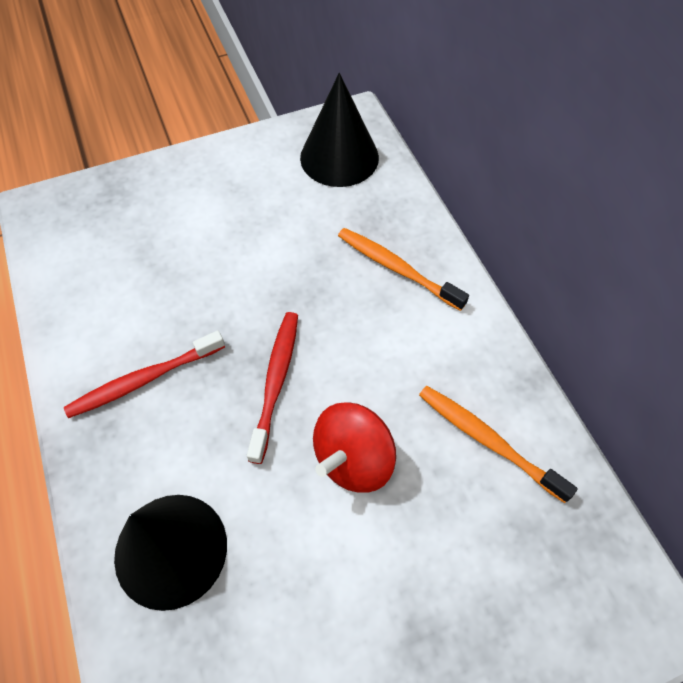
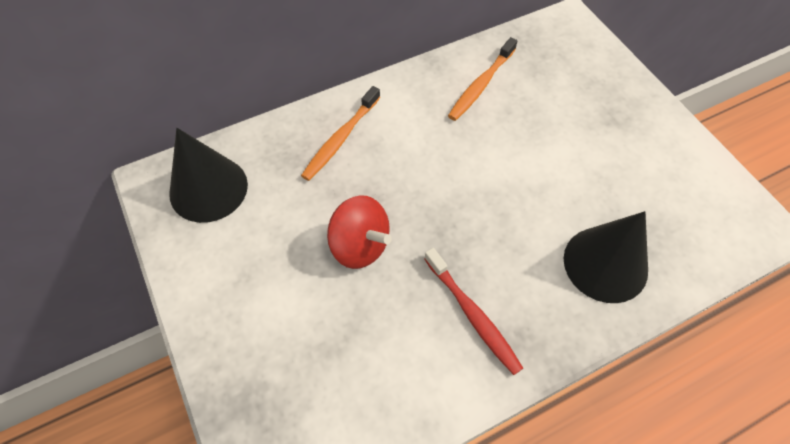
camera: 95 degrees left, 0 degrees up
red toothbrush [247,312,298,464] -> none
red spinning top [313,402,396,492] -> red spinning top moved to [327,195,392,269]

